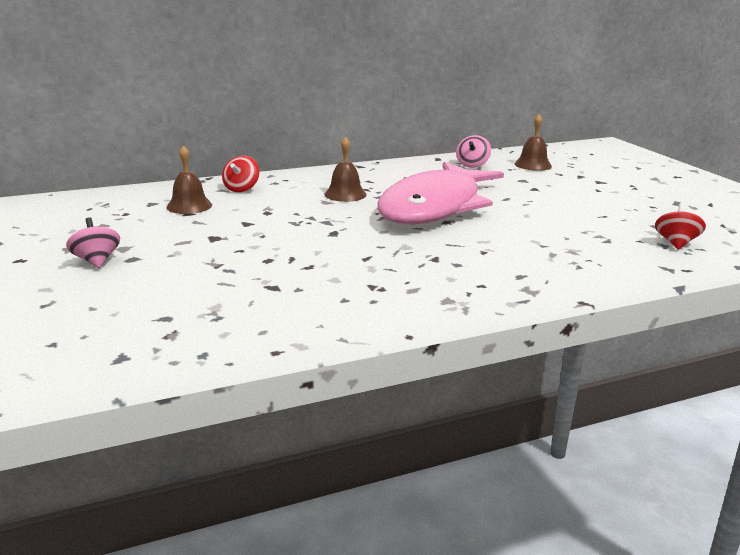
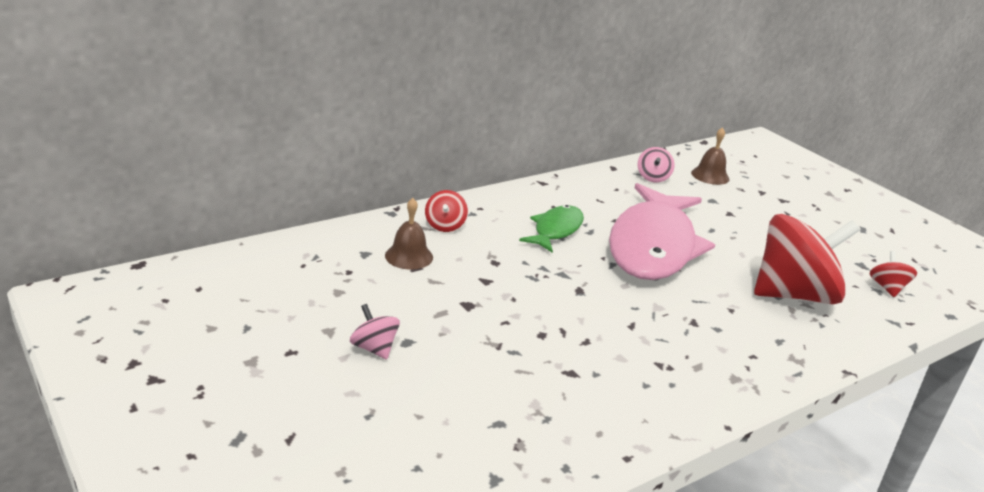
camera: 15 degrees left, 5 degrees up
brown bell [324,137,367,202] -> green fish [519,205,584,253]
none -> red spinning top [754,214,860,304]

